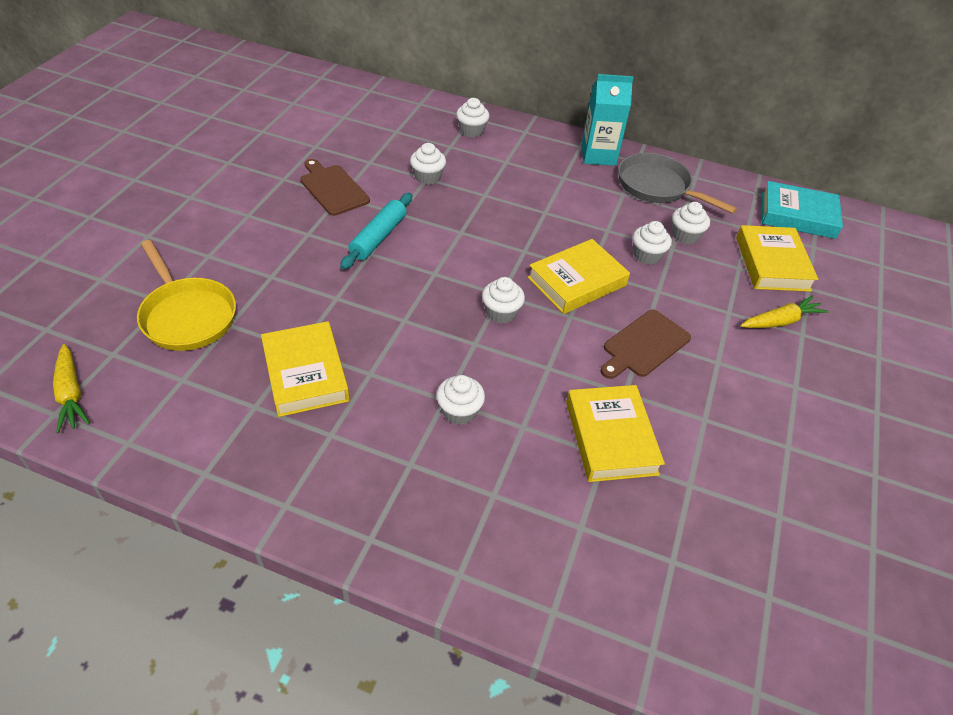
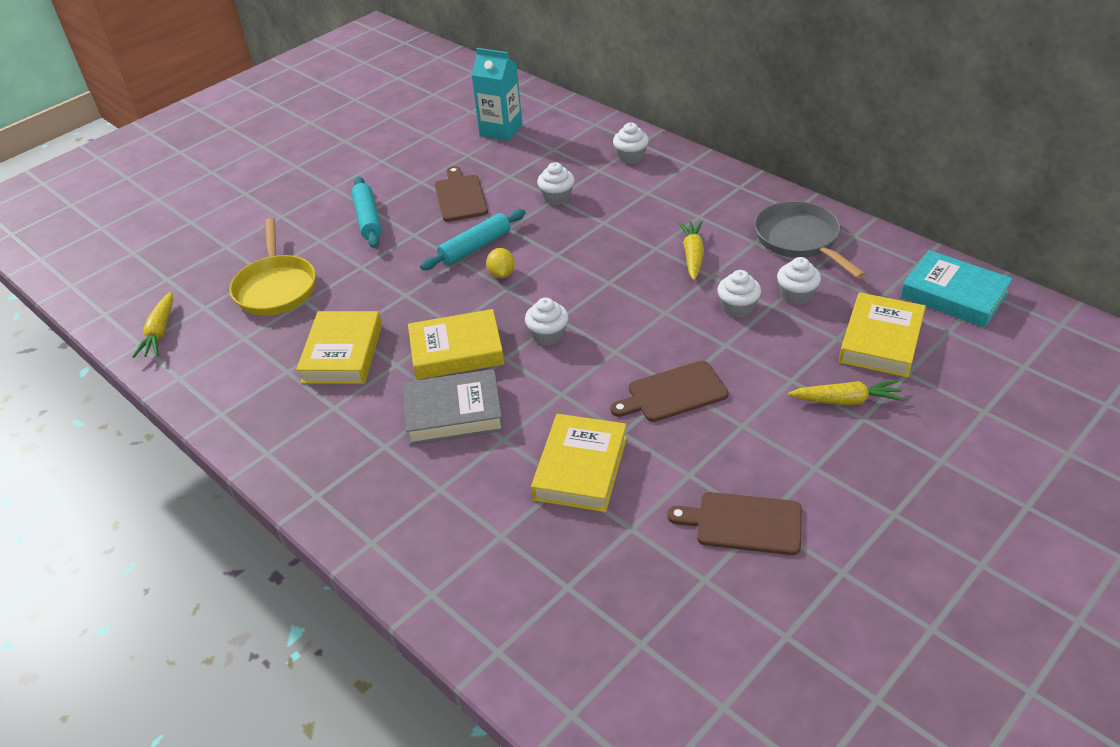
camera: 30 degrees right, 5 degrees down
white cupcake [436,375,485,425] -> grey book [403,369,504,445]
yellow book [528,239,630,314] -> yellow book moved to [408,309,505,380]
turquoise carton [581,74,634,166] -> turquoise carton moved to [471,48,522,141]
none -> turquoise rolling pin [352,176,382,248]
none -> yellow lemon [486,248,515,278]
none -> brown cutting board [667,492,802,555]
none -> yellow carrot [678,221,704,280]

